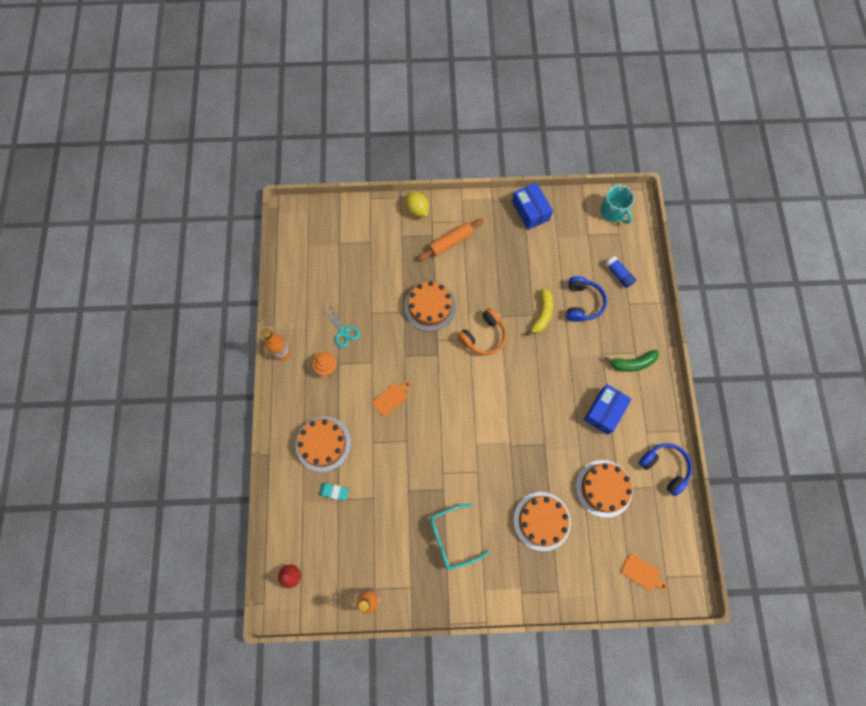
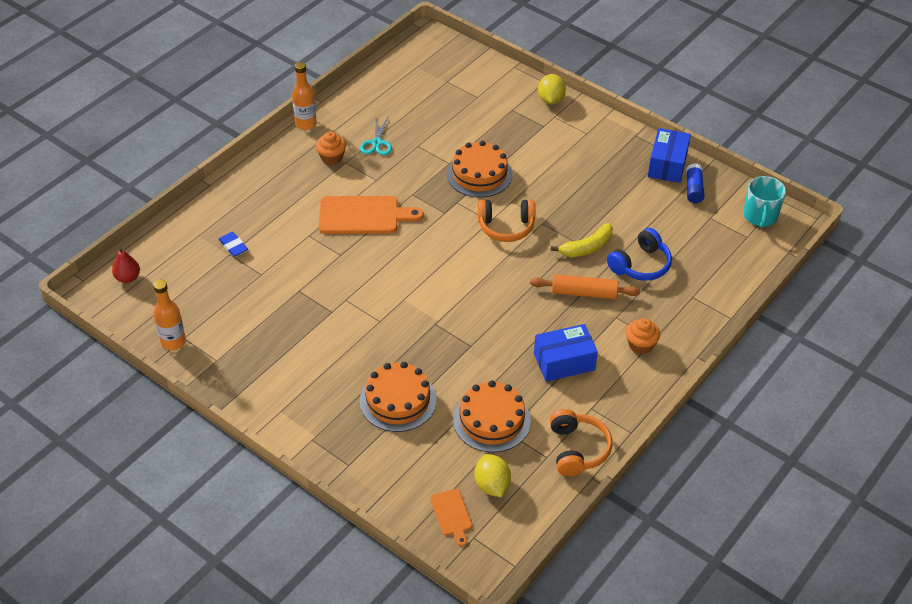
camera: 40 degrees right, 25 degrees down
orange cake [296,417,351,472] -> none
turquoise eraser [319,483,349,501] -> blue eraser [219,232,248,257]
orange cutting board [372,381,411,417] -> orange cutting board [319,196,424,234], size x1.94
orange rolling pin [418,219,484,261] -> orange rolling pin moved to [530,274,640,299]
turquoise glasses [430,504,489,570] -> none
green banana [604,350,659,372] -> orange cupcake [626,318,660,354]
blue glue stick [605,256,636,288] -> blue glue stick moved to [686,163,704,203]
blue headphones [639,443,692,496] -> orange headphones [550,409,612,476]
none -> yellow lemon [475,454,511,497]

